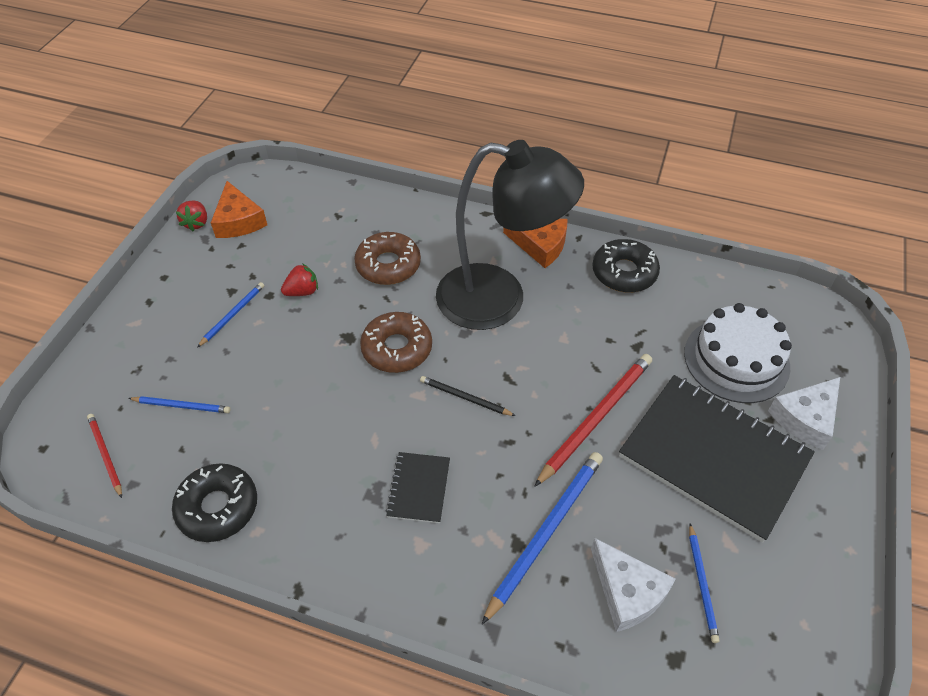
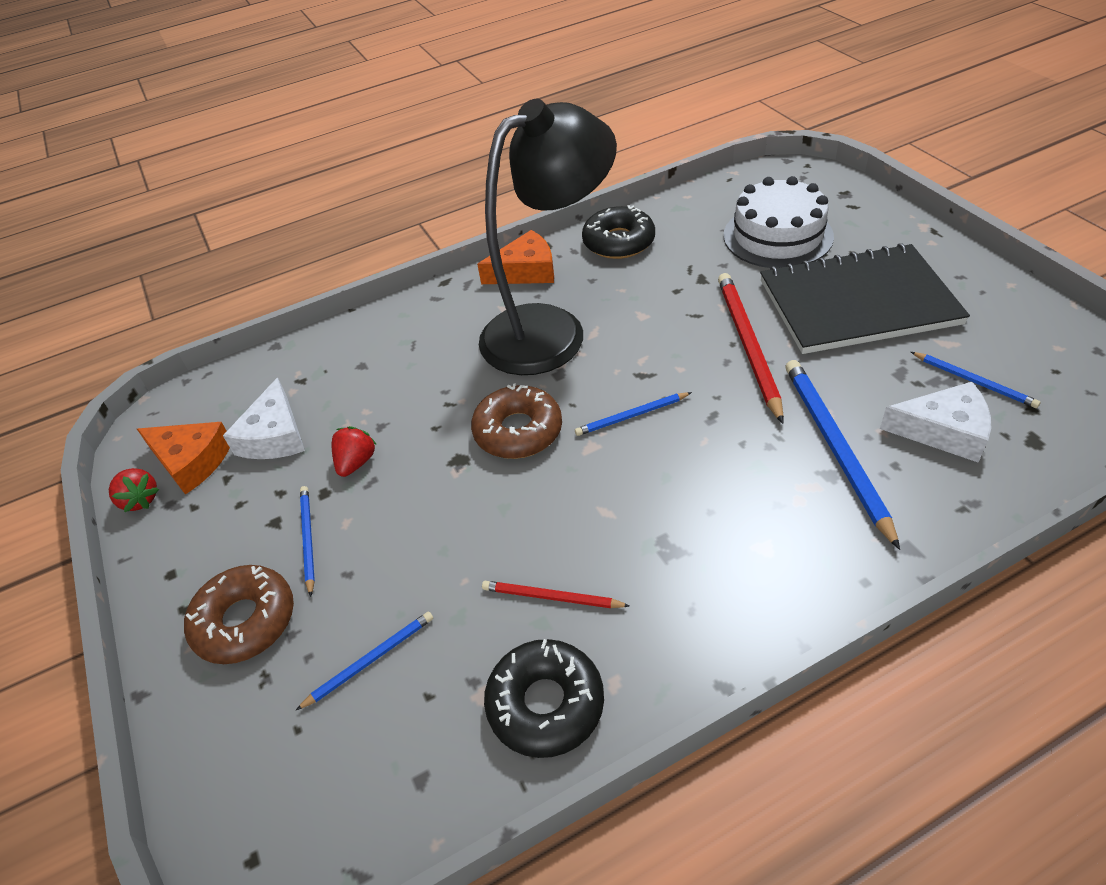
camera: 40 degrees left, 5 degrees down
red pencil [87,414,122,498] -> red pencil moved to [482,581,630,608]
brown donut [354,232,421,285] -> brown donut moved to [184,565,294,664]
black notebook [386,452,450,523] -> none
black pencil [420,376,516,416] -> blue pencil [575,392,692,436]
white cheese [768,377,840,450] -> white cheese moved to [223,377,305,459]

